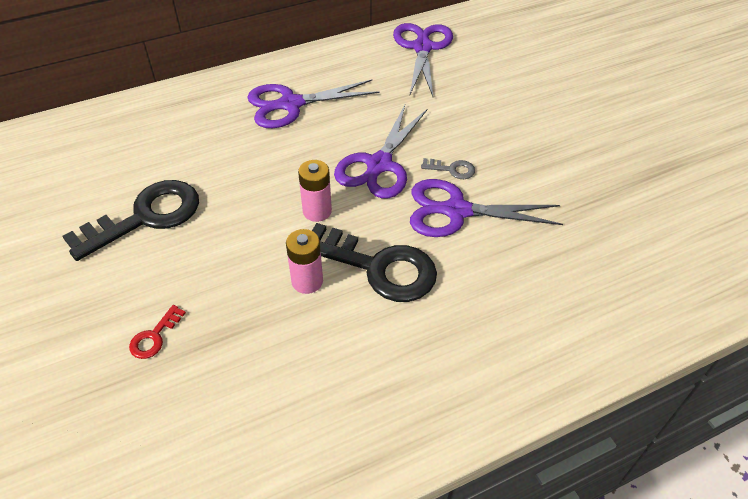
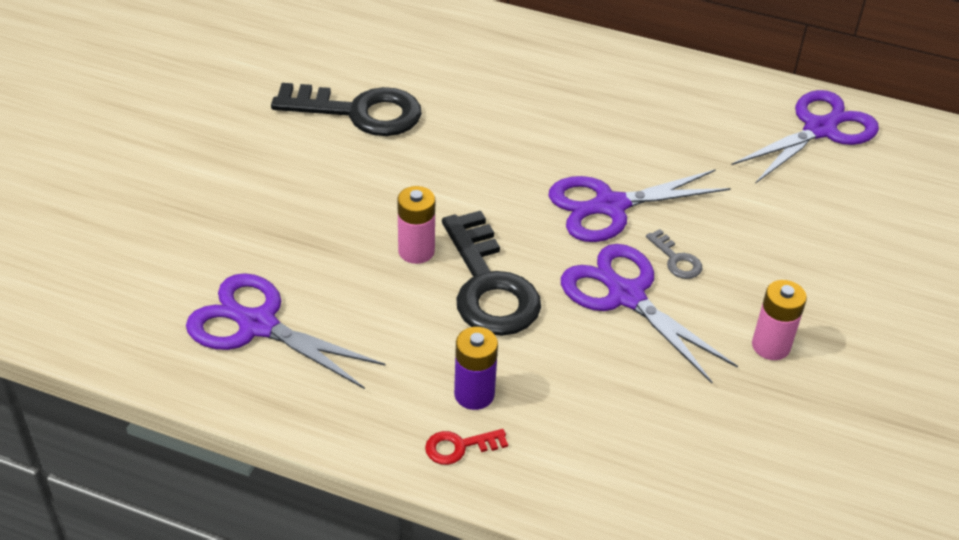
camera: 45 degrees right, 5 degrees down
red key [129,305,186,359] -> red key moved to [425,429,508,465]
purple scissors [247,79,379,128] -> purple scissors moved to [186,273,386,389]
pink battery [298,160,332,222] -> pink battery moved to [752,280,807,360]
none -> purple battery [454,327,498,410]

